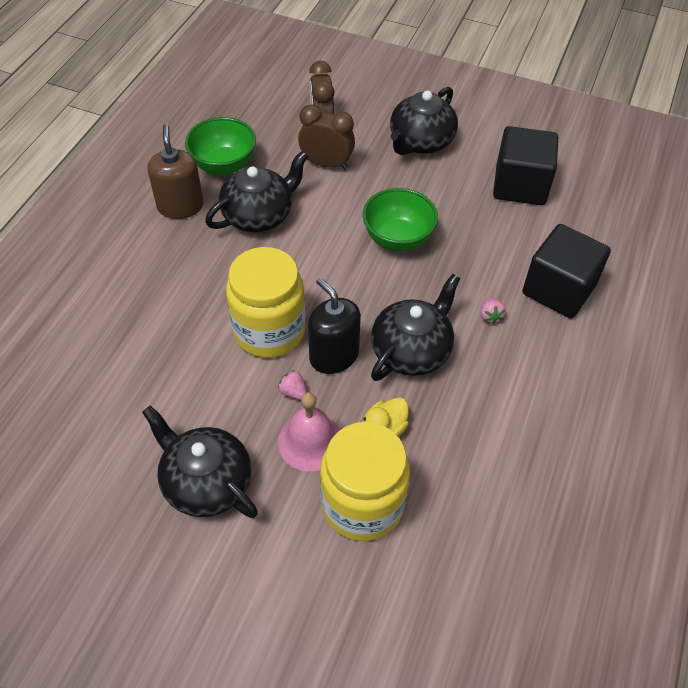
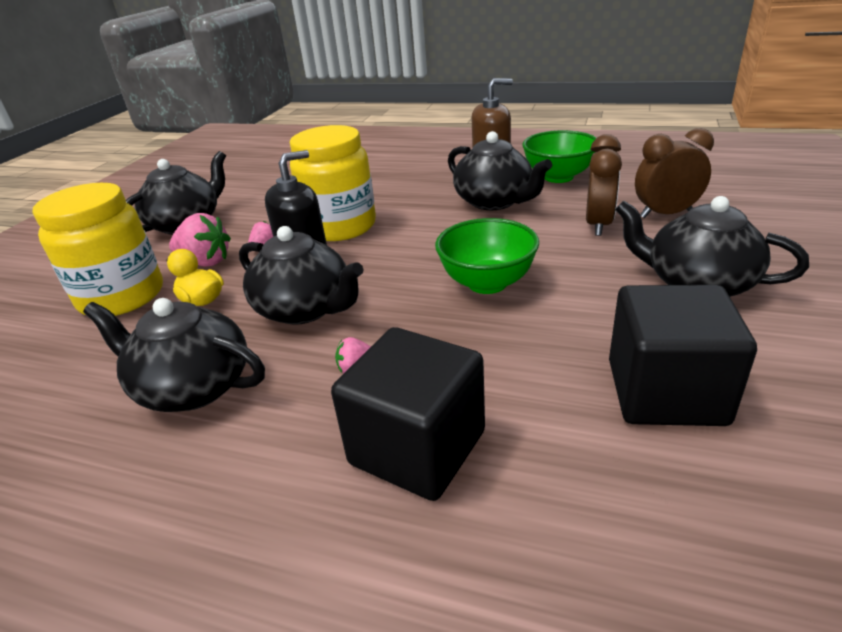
camera: 90 degrees right, 20 degrees down
pink bell [278,392,340,471] -> pink strawberry [169,213,231,267]
none -> black teapot [83,298,265,412]

